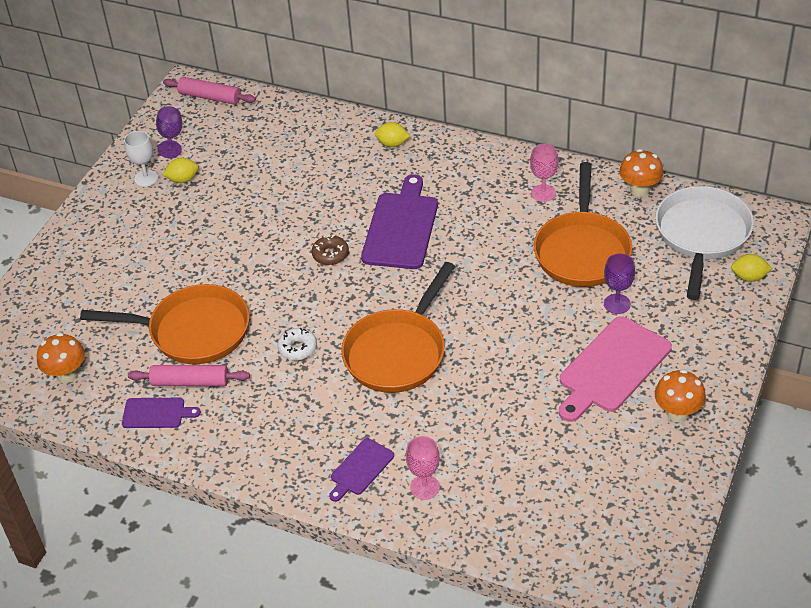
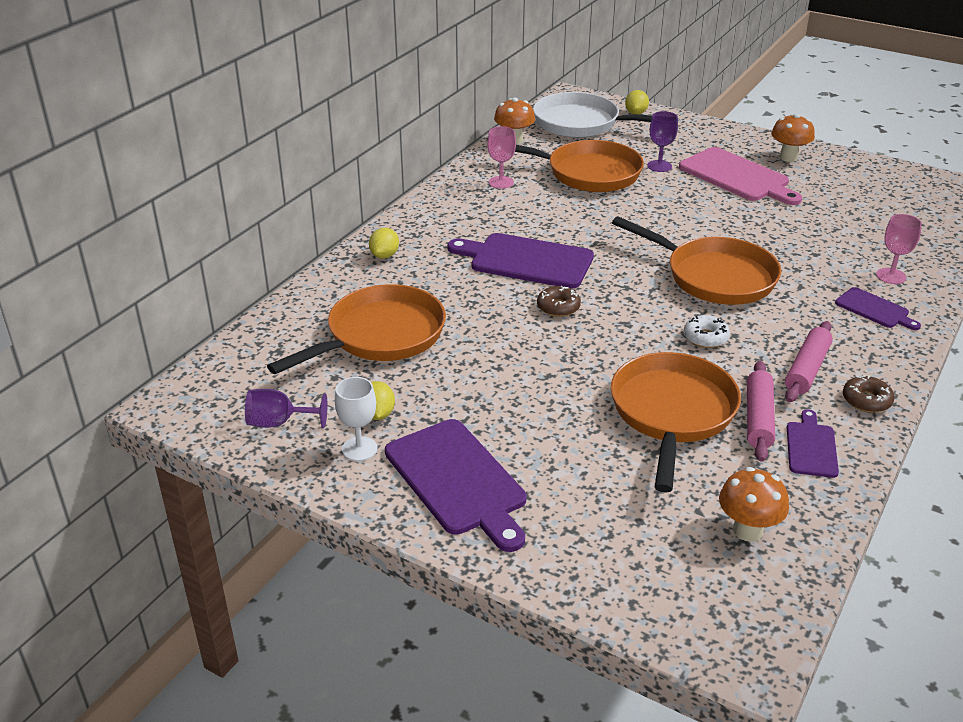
camera: 85 degrees left, 10 degrees down
pink rolling pin [163,77,256,105] -> pink rolling pin moved to [785,321,833,402]
none -> orange pan [267,284,446,374]
none -> purple cutting board [385,419,526,552]
none -> brown donut [843,375,894,413]

